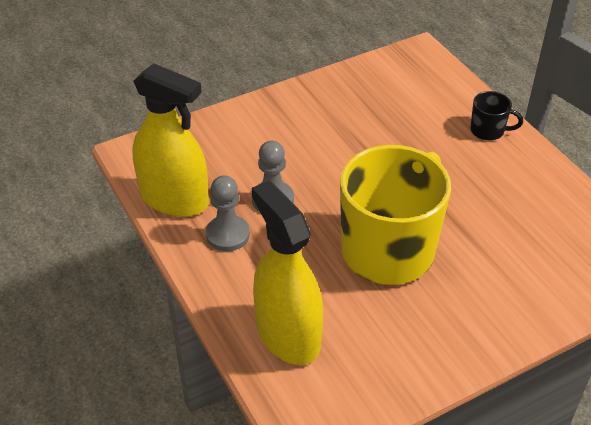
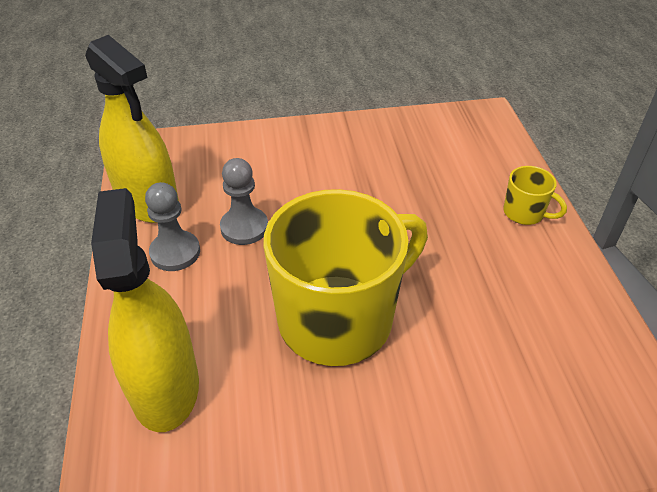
camera: 20 degrees right, 0 degrees up
black mug [470,91,523,141] -> yellow mug [503,166,567,225]

